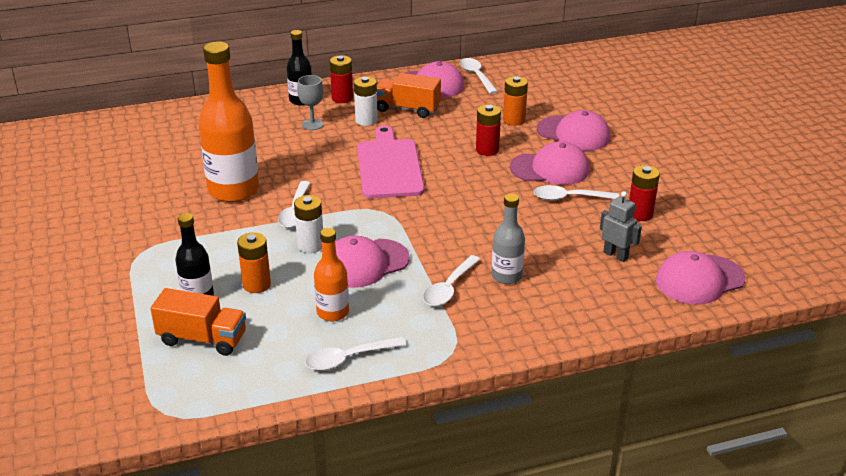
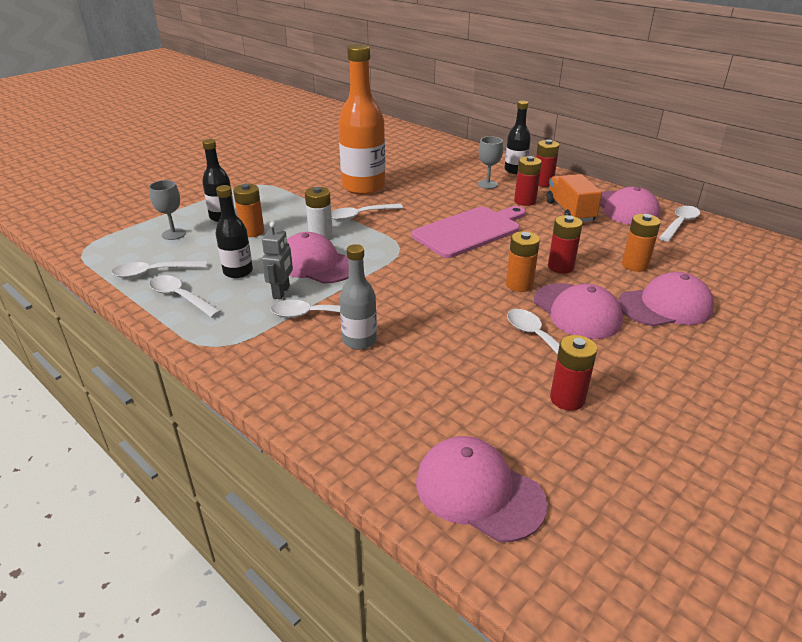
camera: 60 degrees right, 0 degrees up
orange truck [150,288,246,356] -> grey goblet [149,180,186,240]
orange bottle [314,228,349,321] -> black bottle [215,185,253,278]
white battery [354,76,378,126] -> red battery [514,156,542,206]
pink cap [537,110,610,151] -> pink cap turned 105 degrees counterclockwise [618,272,714,326]
grey robot [600,191,642,262] -> grey robot moved to [262,222,293,299]
none -> white spoon [112,261,207,278]
none -> orange battery [506,231,540,292]

